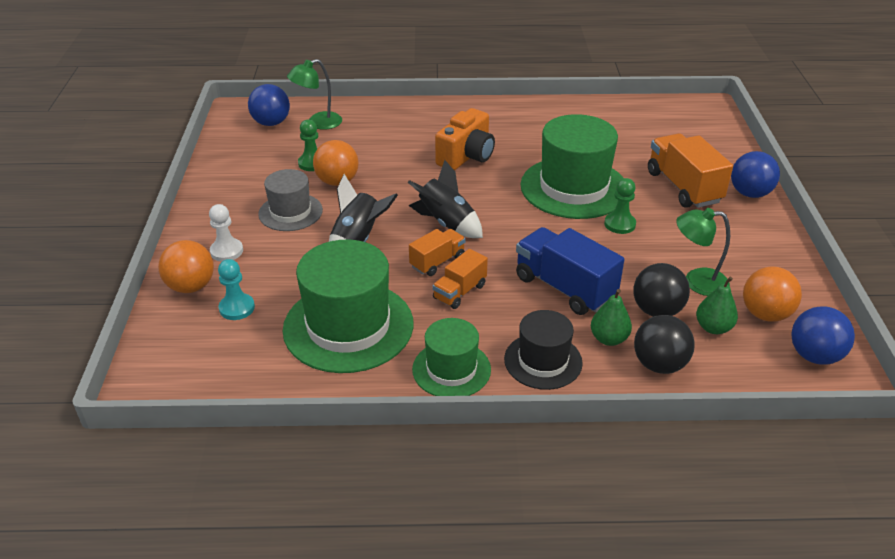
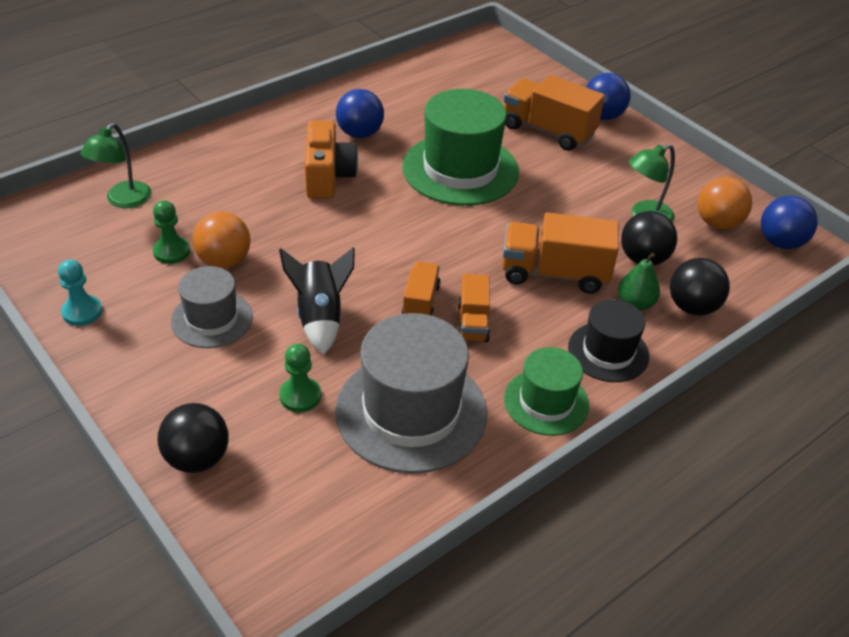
camera: 40 degrees left, 5 degrees up
orange ball [158,240,214,293] -> black ball [158,403,228,473]
white pawn [209,204,243,262] -> none
turquoise pawn [218,259,255,320] -> turquoise pawn moved to [58,260,102,326]
blue ball [248,84,290,126] -> blue ball moved to [336,89,384,138]
green hat [283,240,413,373] -> grey hat [335,313,487,474]
black rocket [408,160,483,238] -> none
blue truck [516,227,625,315] -> orange truck [502,212,619,294]
green pawn [604,178,636,234] -> green pawn moved to [279,344,321,412]
green pear [696,277,738,334] -> none

